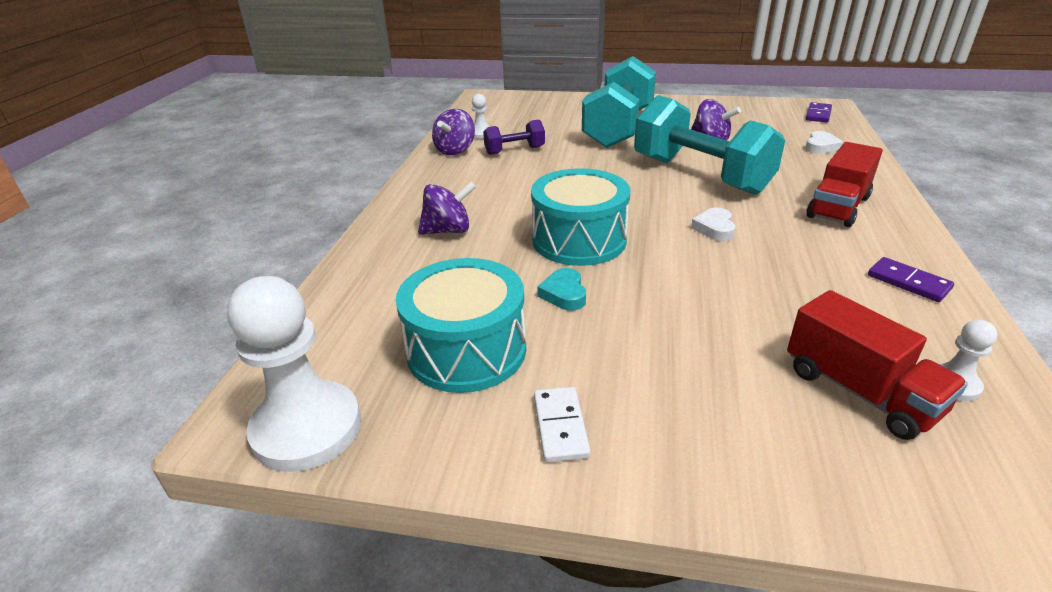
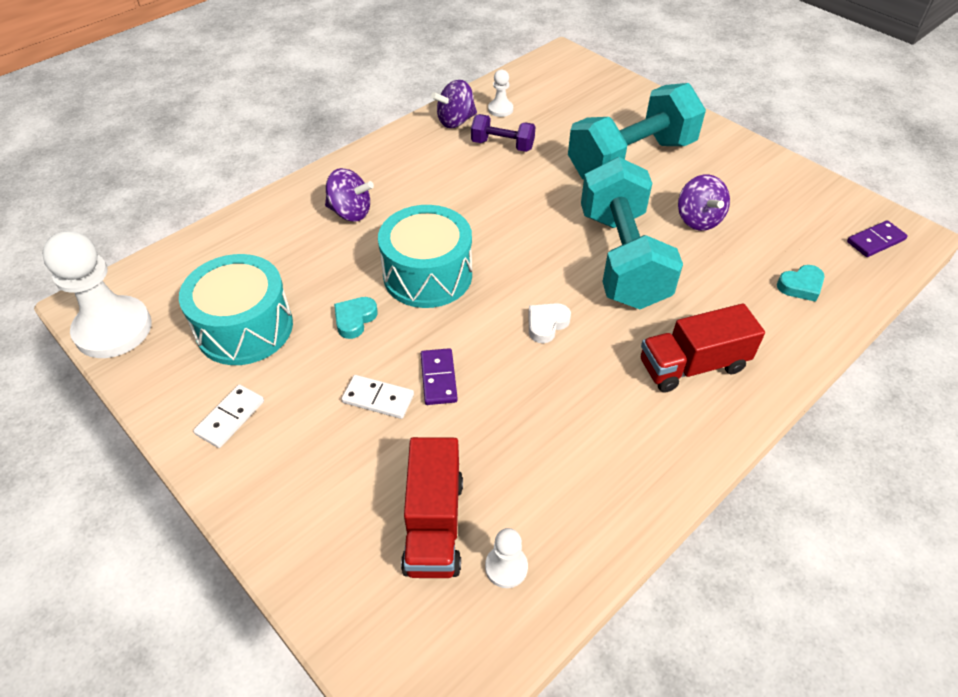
camera: 35 degrees right, 15 degrees up
white heart [805,131,843,154] -> turquoise heart [777,265,825,302]
purple domino [868,257,954,302] -> purple domino moved to [421,348,458,405]
none -> white domino [342,375,414,419]

